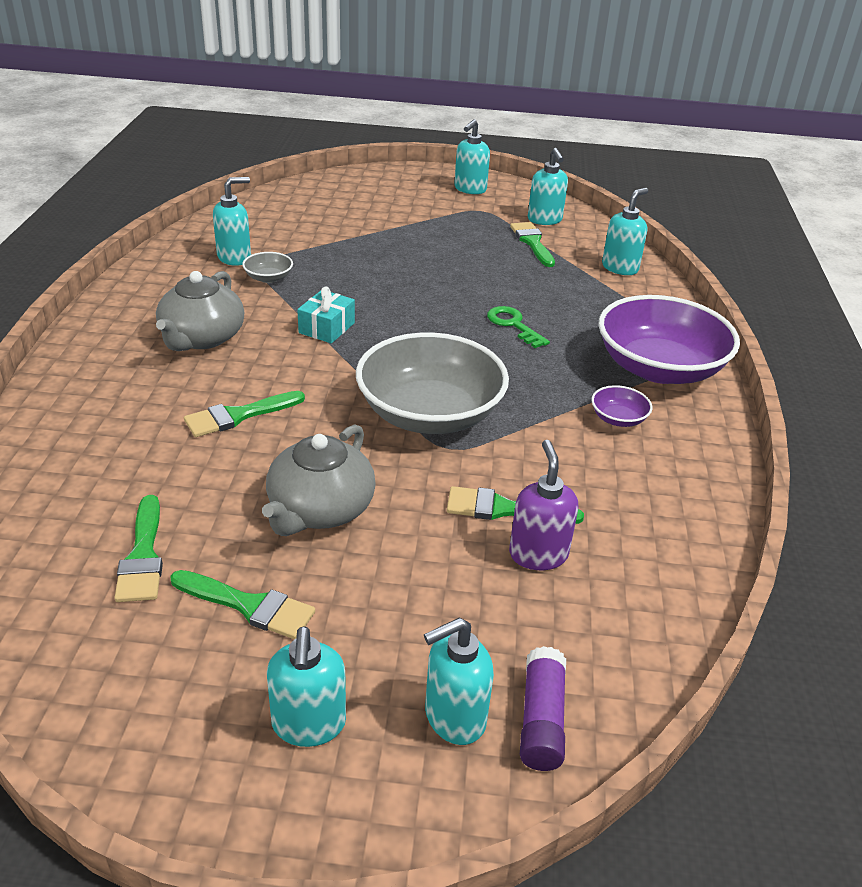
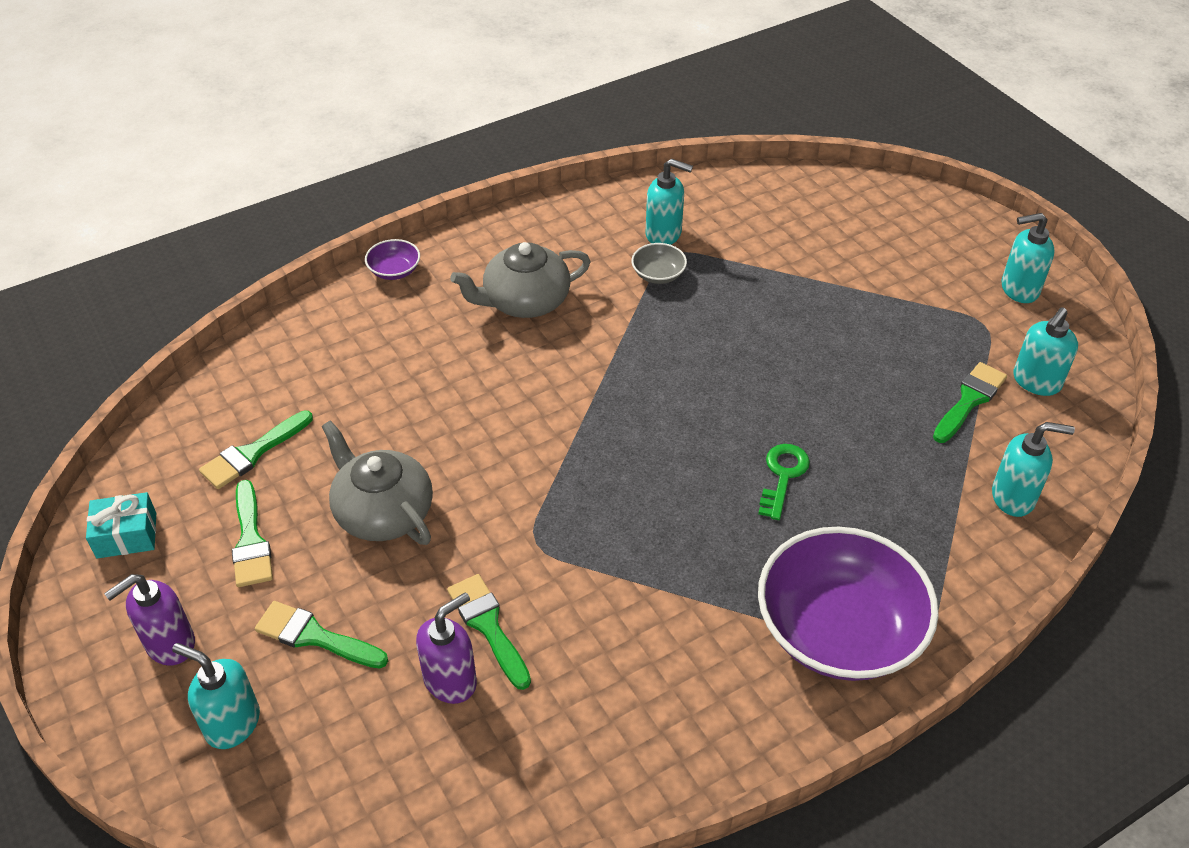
camera: 55 degrees right, 10 degrees up
green brush [184,391,305,437] -> green brush moved to [255,601,388,668]
grey teapot [262,424,376,536] -> grey teapot turned 60 degrees clockwise [322,420,433,545]
turquoise soap dispenser [267,626,346,747] -> purple soap dispenser [104,574,195,665]
turquoise gift [297,287,355,343] -> turquoise gift moved to [86,492,156,559]
grey bowl [356,333,509,434] -> none
purple glue stick [520,646,566,771] -> none
purple bowl [591,385,652,427] -> purple bowl moved to [365,239,420,280]

